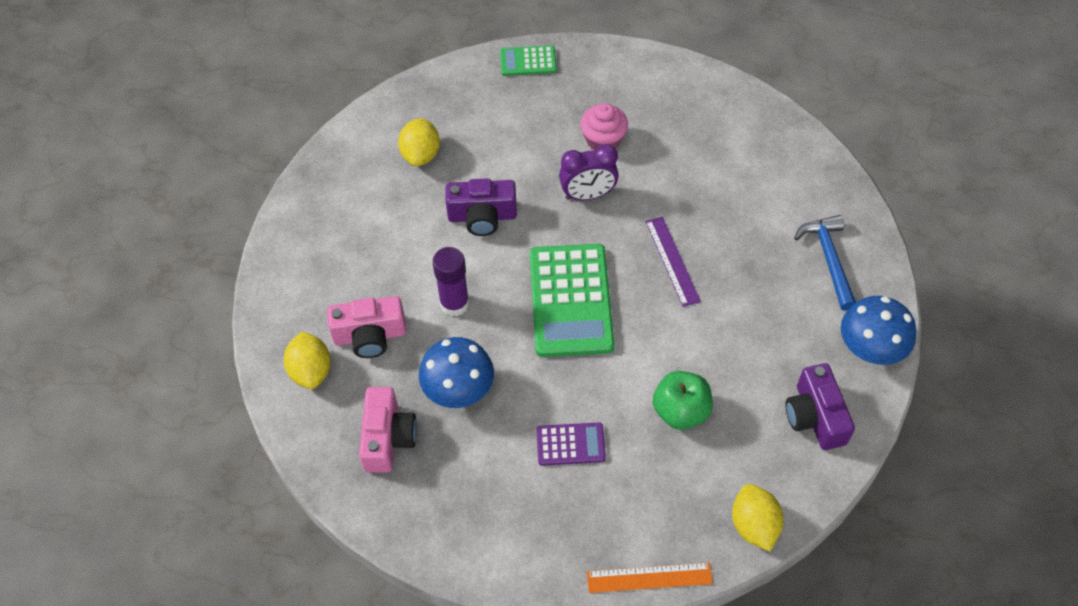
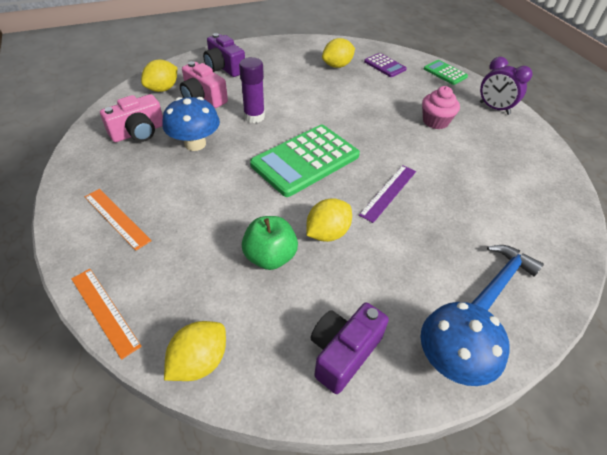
camera: 50 degrees right, 10 degrees down
purple camera [445,178,517,236] -> purple camera moved to [203,33,245,77]
purple calculator [536,423,606,466] -> purple calculator moved to [364,53,407,77]
purple clock [559,144,619,200] -> purple clock moved to [480,57,532,115]
none -> orange ruler [85,189,152,250]
none -> yellow lemon [306,198,352,242]

